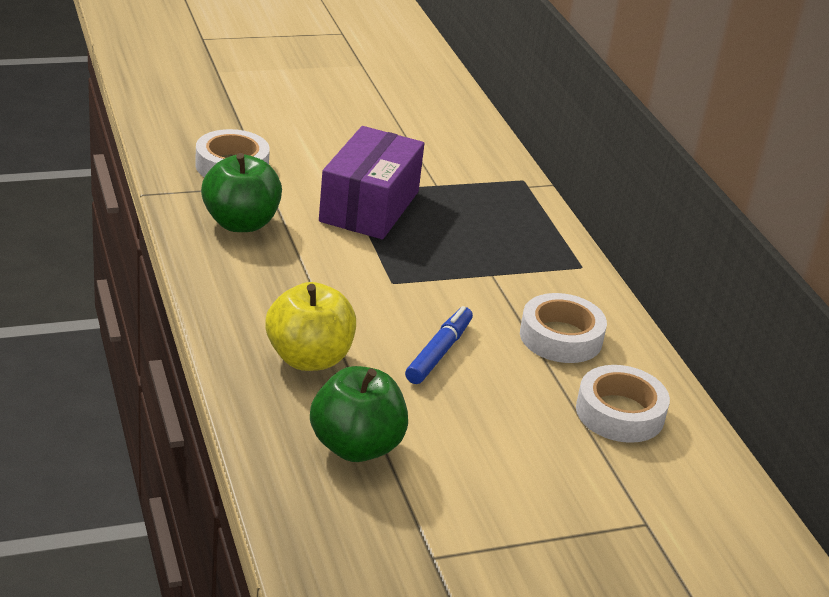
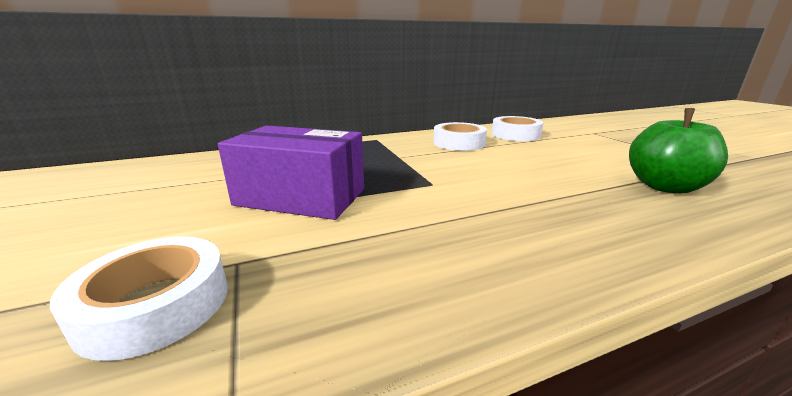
camera: 90 degrees left, 10 degrees down
green apple [201,153,282,232] -> none
yellow apple [265,282,356,371] -> none
blue marker [405,306,473,384] -> none

